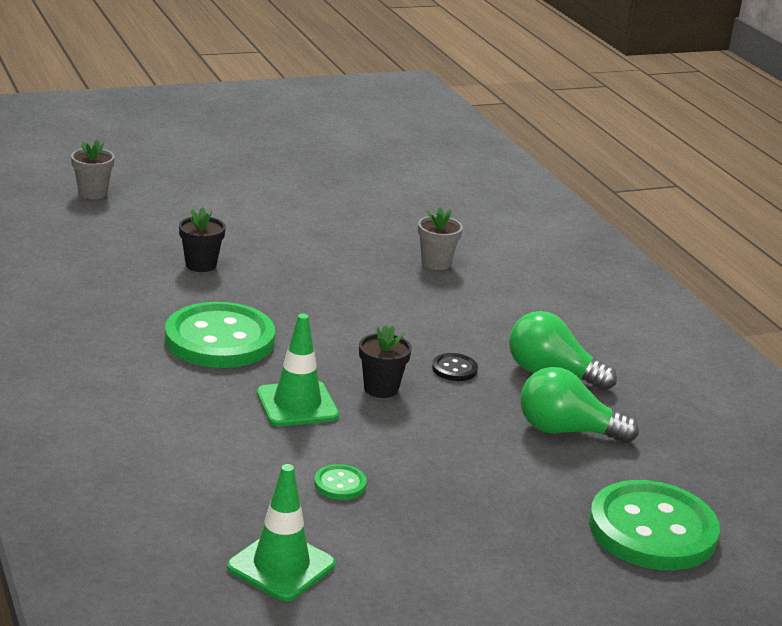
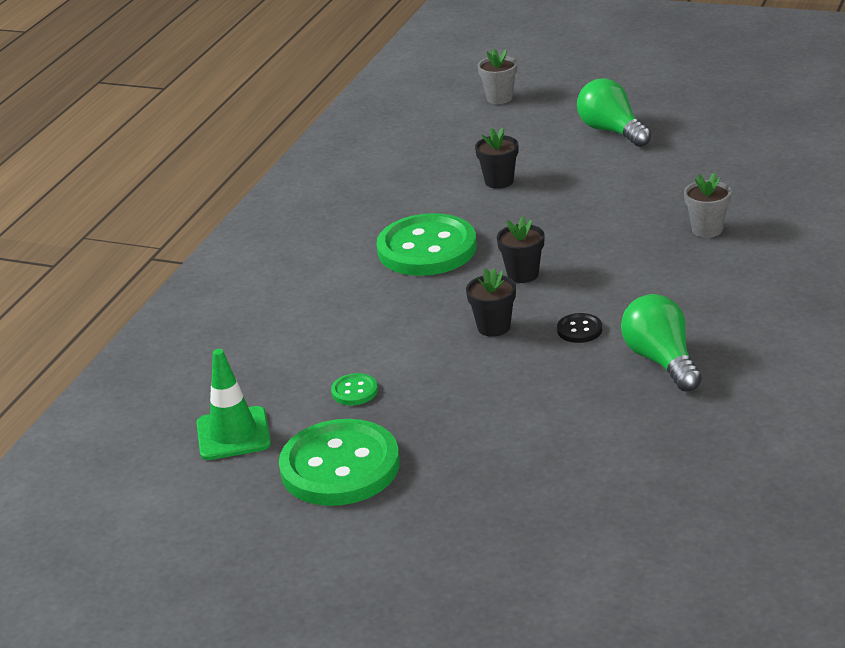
camera: 50 degrees right, 5 degrees up
green traffic cone [257,314,339,427] -> none
green light bulb [520,367,639,443] -> green light bulb moved to [577,78,651,147]
green button [589,480,720,570] -> green button moved to [279,419,400,506]
none -> black flower pot [497,217,545,283]

